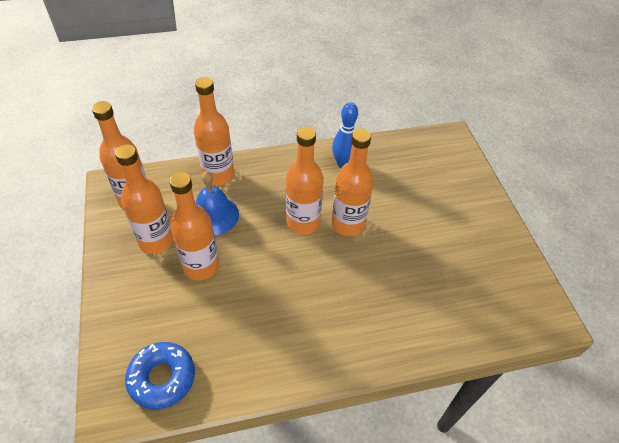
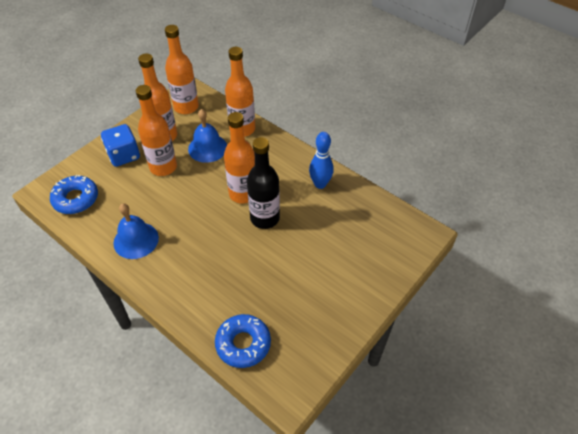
camera: 55 degrees right, 0 degrees up
orange bottle [332,129,374,236] -> black bottle [247,137,280,229]
none -> blue dice [101,124,140,167]
none -> blue bell [114,203,159,259]
none -> blue donut [215,314,271,368]

